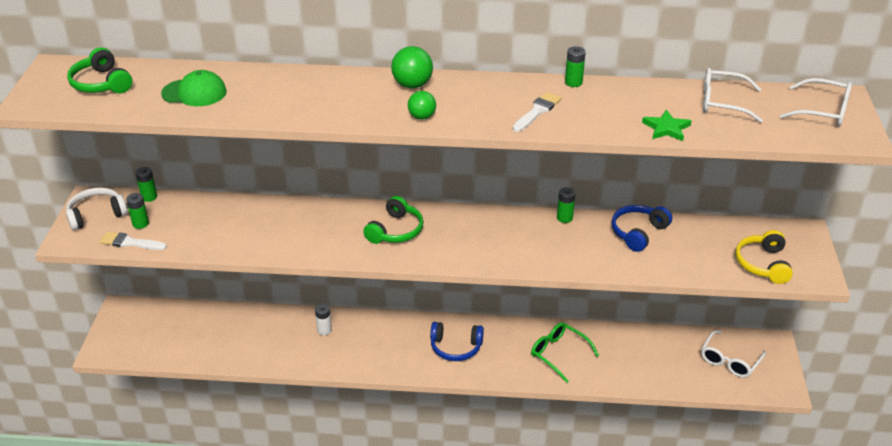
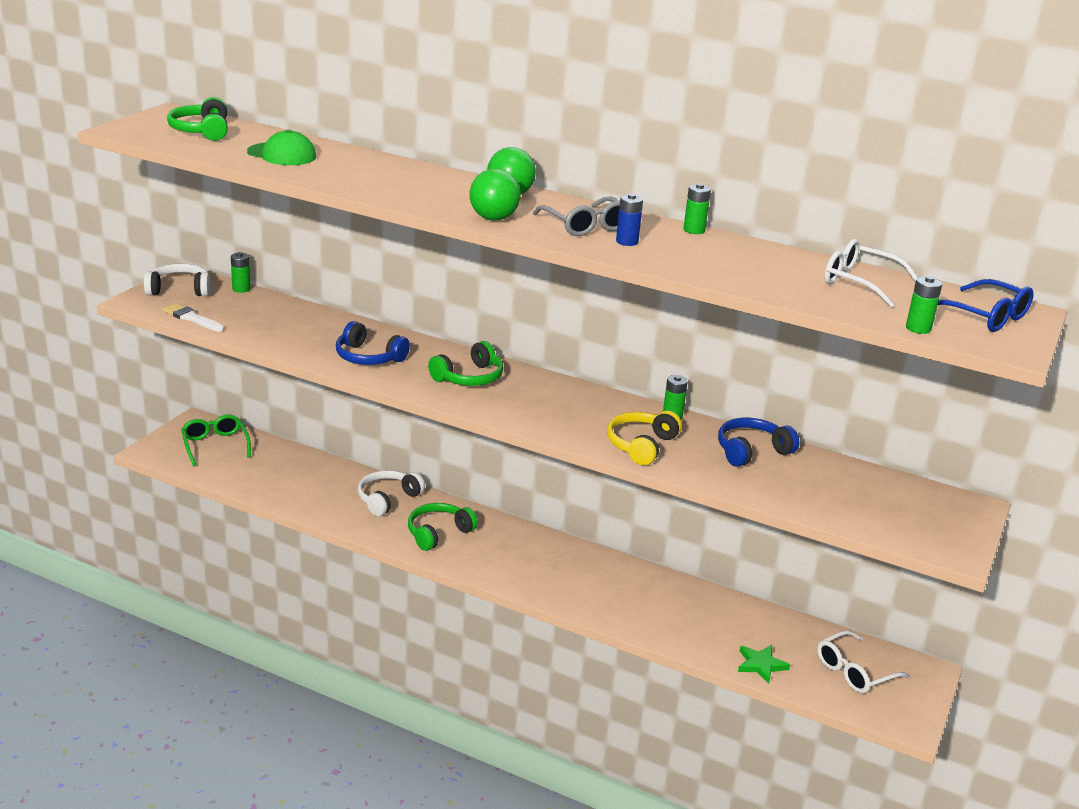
camera: 20 degrees right, 10 degrees down
green battery [126,193,149,229] -> green battery moved to [906,276,942,334]
white battery [315,304,332,335] -> white headphones [358,470,425,516]
green ball [408,91,436,120] -> green ball [470,169,521,220], size x1.51
blue headphones [430,322,484,361] -> blue headphones moved to [336,321,410,365]
white brush [513,92,561,132] -> blue battery [616,193,643,246]
green glasses [531,322,599,383] -> green glasses moved to [181,415,251,466]
green star [642,110,691,141] -> green star moved to [738,645,790,684]
yellow headphones [736,230,793,284] -> yellow headphones moved to [607,411,682,465]
white glasses [780,78,852,127] -> blue glasses [938,279,1034,332]
none -> green headphones [408,503,478,551]
none -> grey glasses [533,196,620,236]

